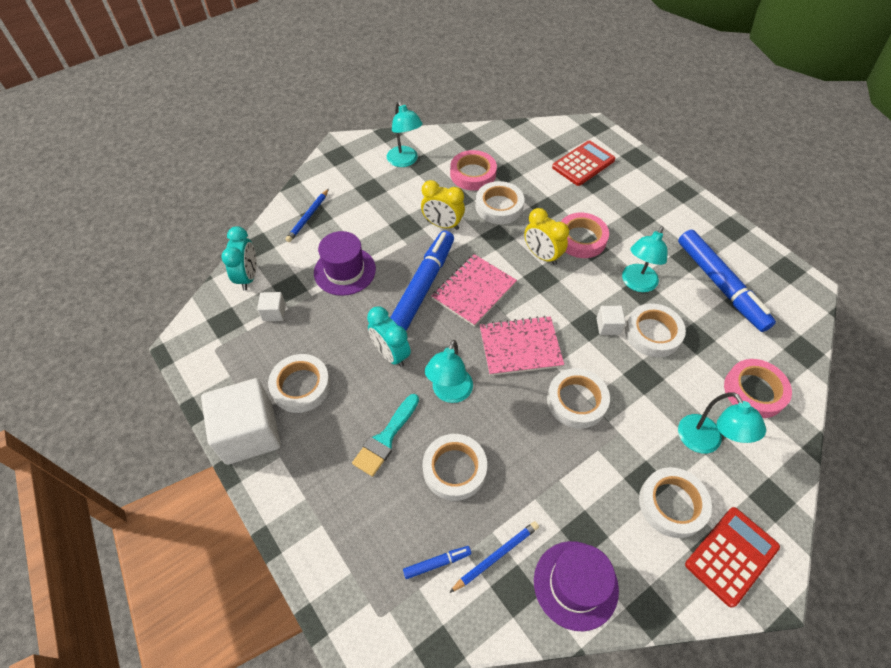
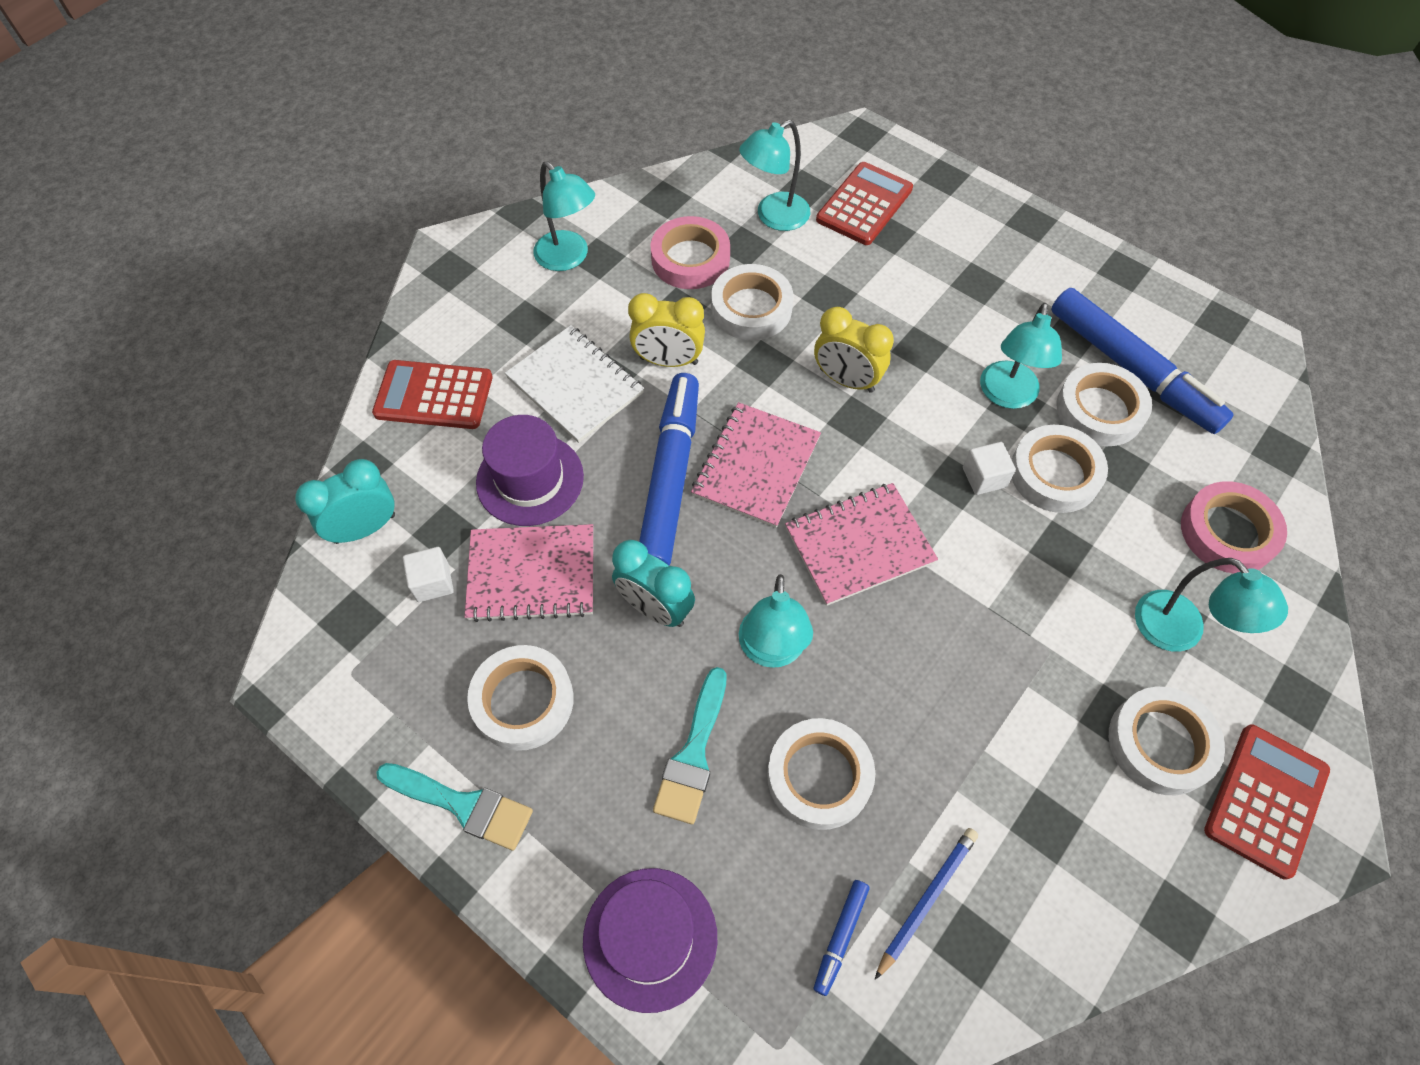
camera: 15 degrees left, 5 degrees up
white cube [201,378,281,465] -> turquoise brush [376,763,533,851]
turquoise clock [221,226,257,291] -> turquoise clock turned 105 degrees counterclockwise [295,459,395,544]
blue pencil [285,189,329,242] -> red calculator [372,360,493,429]
blue marker [403,546,471,579] -> blue marker turned 150 degrees clockwise [814,880,870,996]
purple hat [534,541,619,631] -> purple hat moved to [583,868,717,1013]
white tape [547,368,610,429] -> white tape moved to [1056,363,1152,446]
pink tape [561,213,609,258] -> none
none -> pink notebook [464,524,593,622]
none -> white notebook [505,325,644,443]
none -> turquoise lamp [739,120,810,231]

